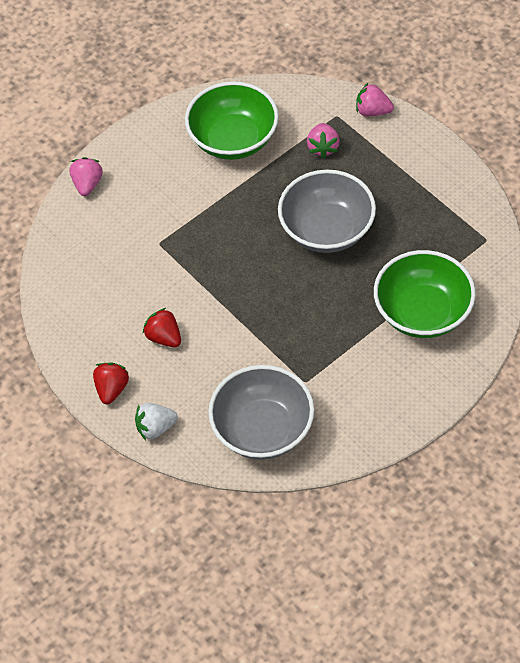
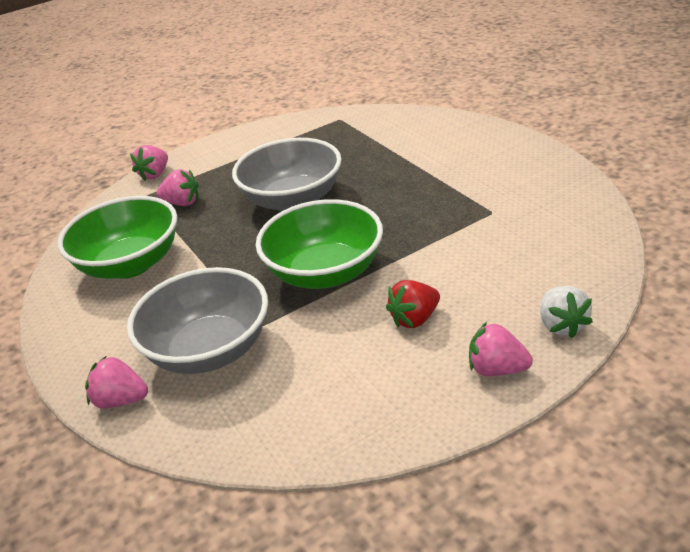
camera: 80 degrees left, 20 degrees down
red strawberry [93,362,129,404] -> pink strawberry [469,322,533,376]
grey bowl [208,365,314,459] -> grey bowl moved to [127,267,268,374]
green bowl [374,250,476,338] -> green bowl moved to [256,199,383,289]

